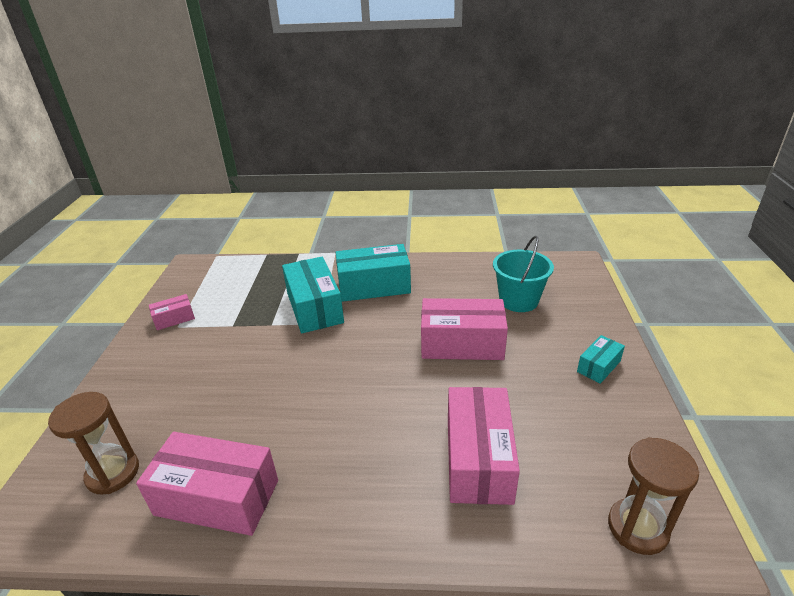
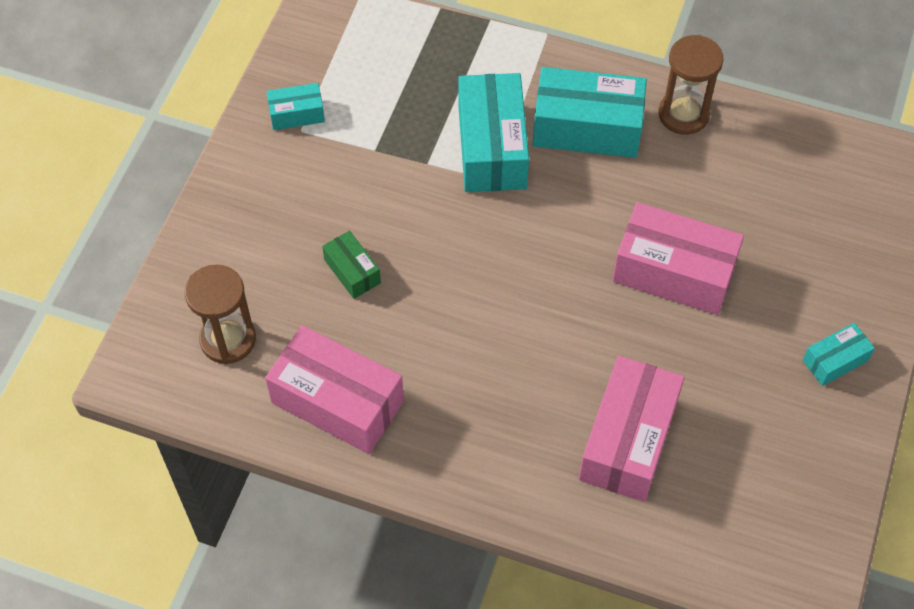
camera: 15 degrees right, 25 degrees up
pink box [149,294,195,330] -> turquoise box [267,83,325,130]
turquoise bucket [493,236,554,312] -> none
brown hourglass [608,437,699,555] -> brown hourglass moved to [659,35,723,135]
none -> green box [322,231,381,299]

